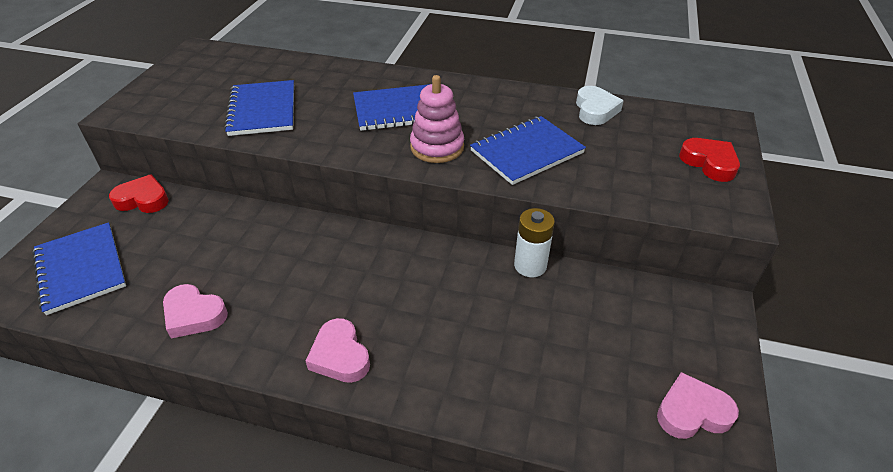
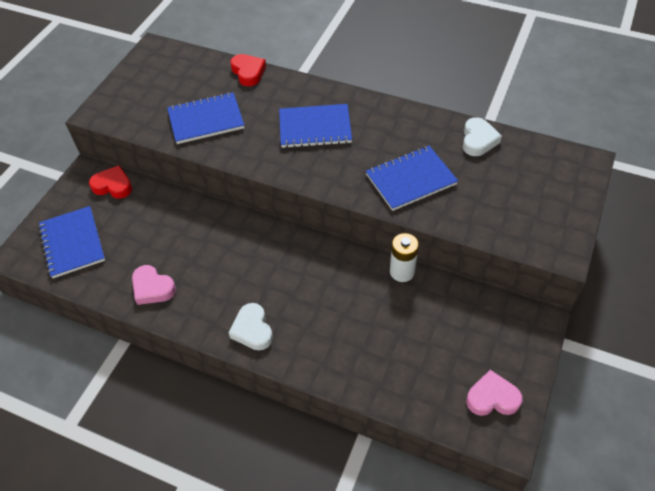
camera: 10 degrees right, 10 degrees up
blue notebook [224,80,294,136] -> blue notebook turned 75 degrees clockwise [167,92,244,144]
pink heart [306,318,370,383] -> white heart [229,303,273,350]
pink stacking toy [410,75,464,163] -> none
red heart [679,138,740,182] -> red heart moved to [230,54,266,86]

